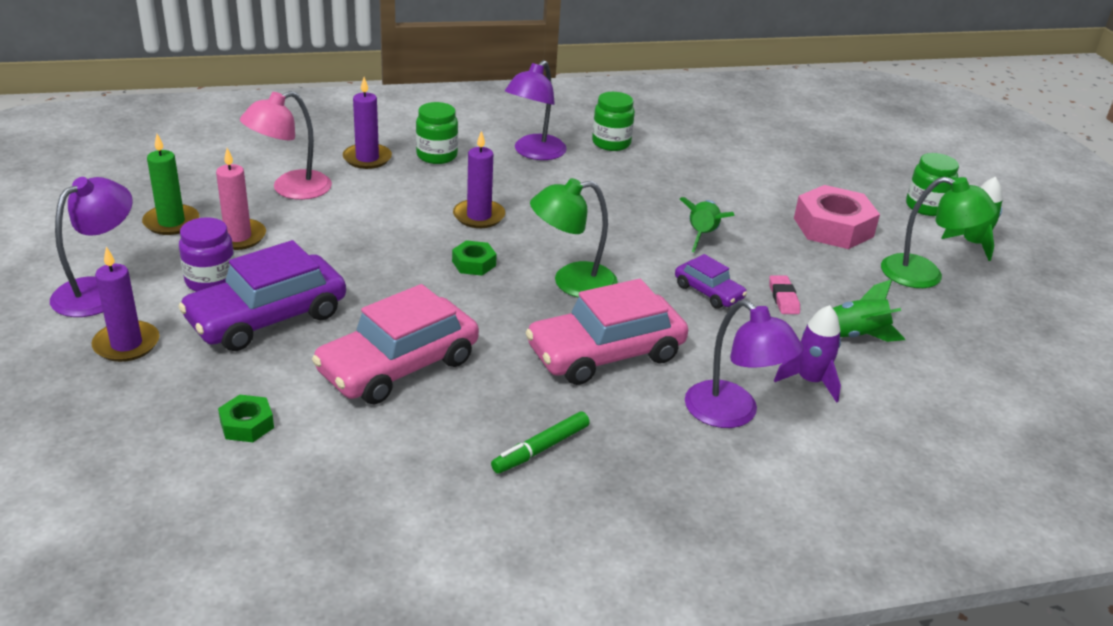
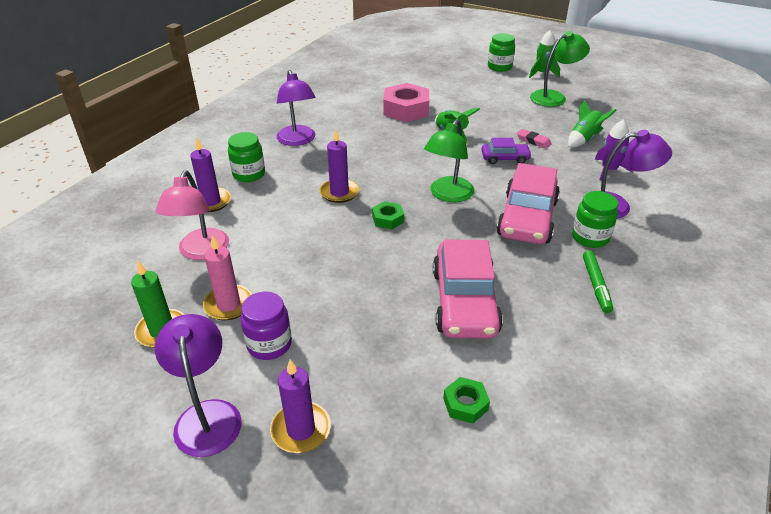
camera: 45 degrees left, 5 degrees up
purple car [178,240,346,351] -> none
green jar [592,92,635,151] -> green jar moved to [572,191,618,248]
pink nut [794,185,880,249] -> pink nut moved to [383,83,429,122]

